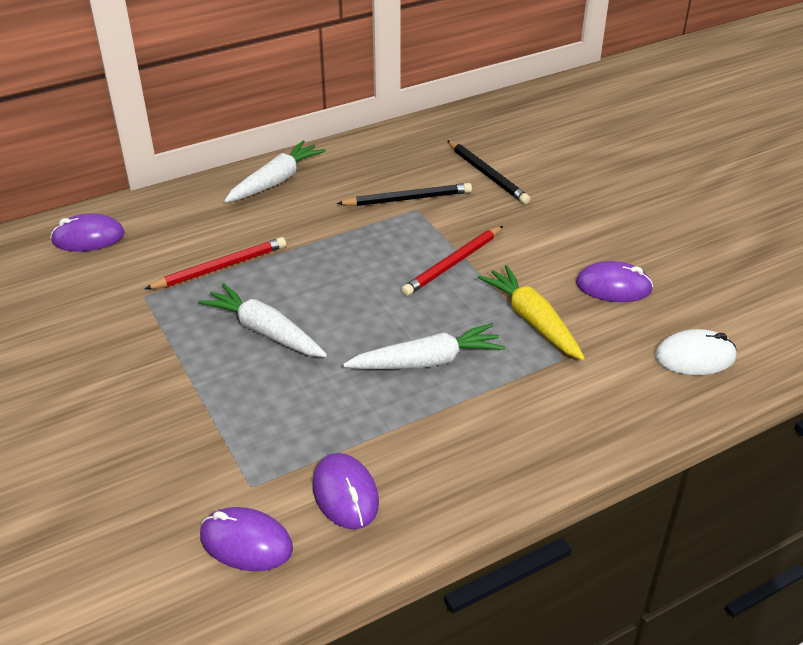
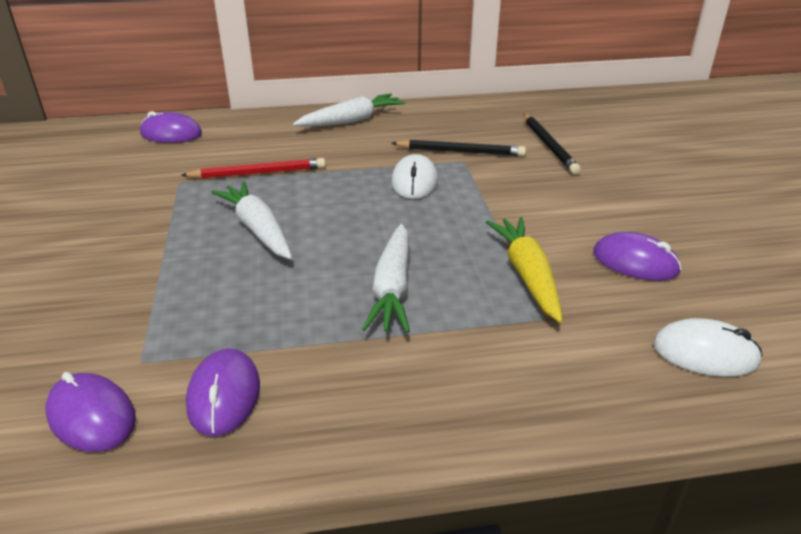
camera: 20 degrees right, 5 degrees down
white carrot [343,323,505,369] -> white carrot turned 90 degrees clockwise [362,224,410,333]
red pencil [401,226,503,296] -> none
none -> white mouse [391,154,438,199]

